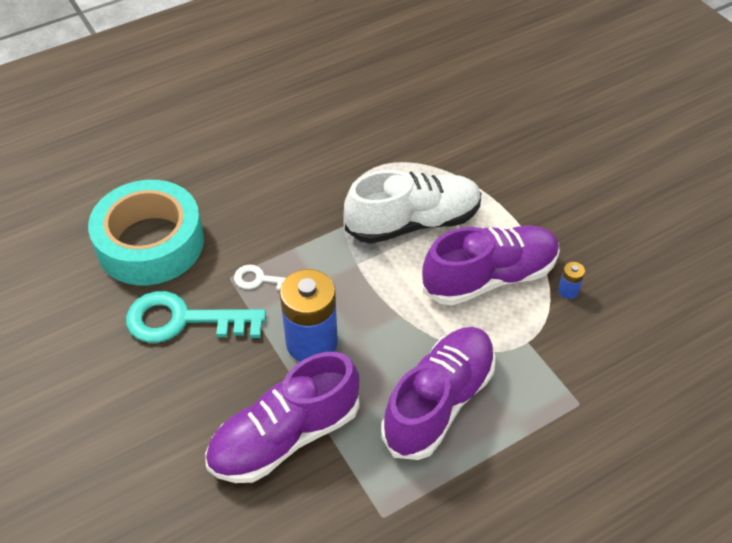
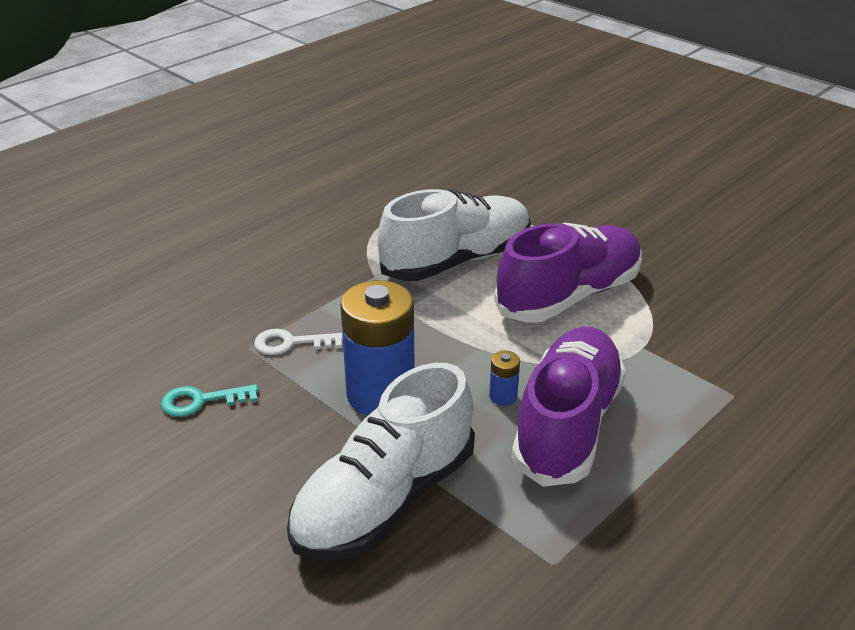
camera: 15 degrees left, 15 degrees down
turquoise tape [88,180,204,285] -> none
turquoise key [126,291,266,343] -> turquoise key [161,384,258,417], size x0.51
purple shoe [205,352,359,483] -> white shoe [287,363,475,560]
blue battery [558,262,585,299] -> blue battery moved to [489,351,520,406]

